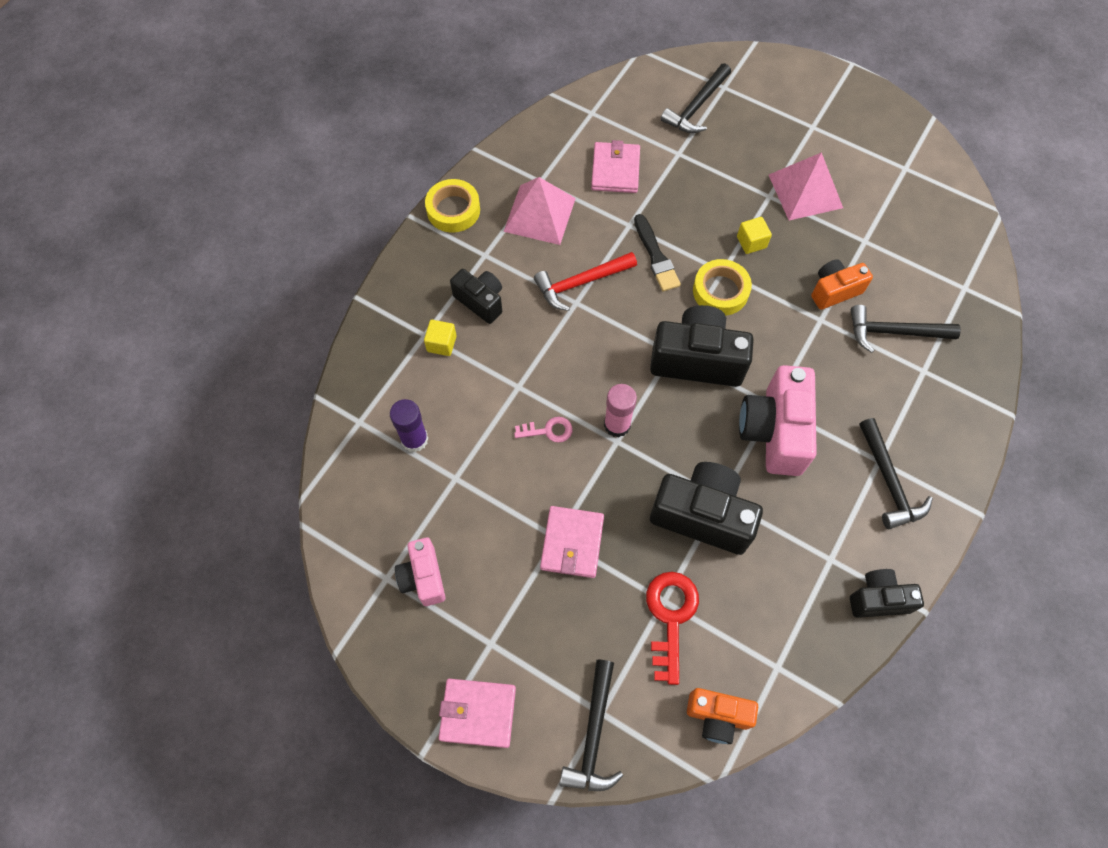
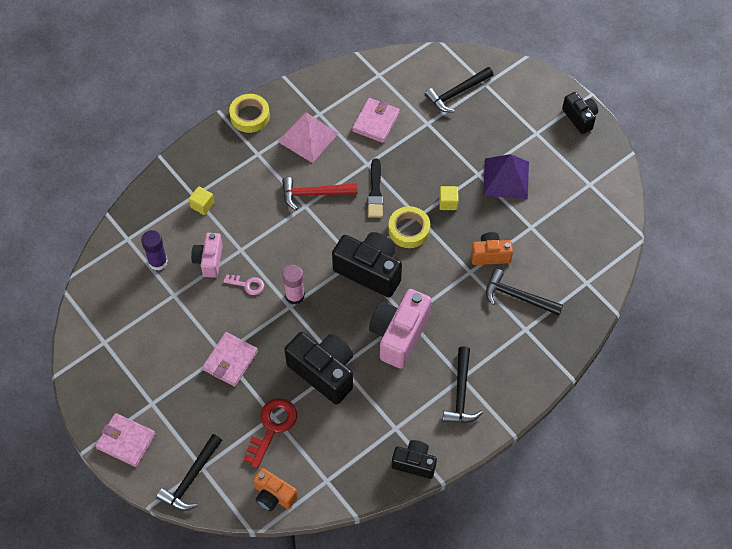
camera: 20 degrees right, 5 degrees down
pink camera [395,538,445,606] -> pink camera moved to [191,233,223,278]
black camera [450,269,502,324] -> black camera moved to [562,92,598,134]
pink pyramid [769,152,843,220] -> purple pyramid [483,154,529,199]

